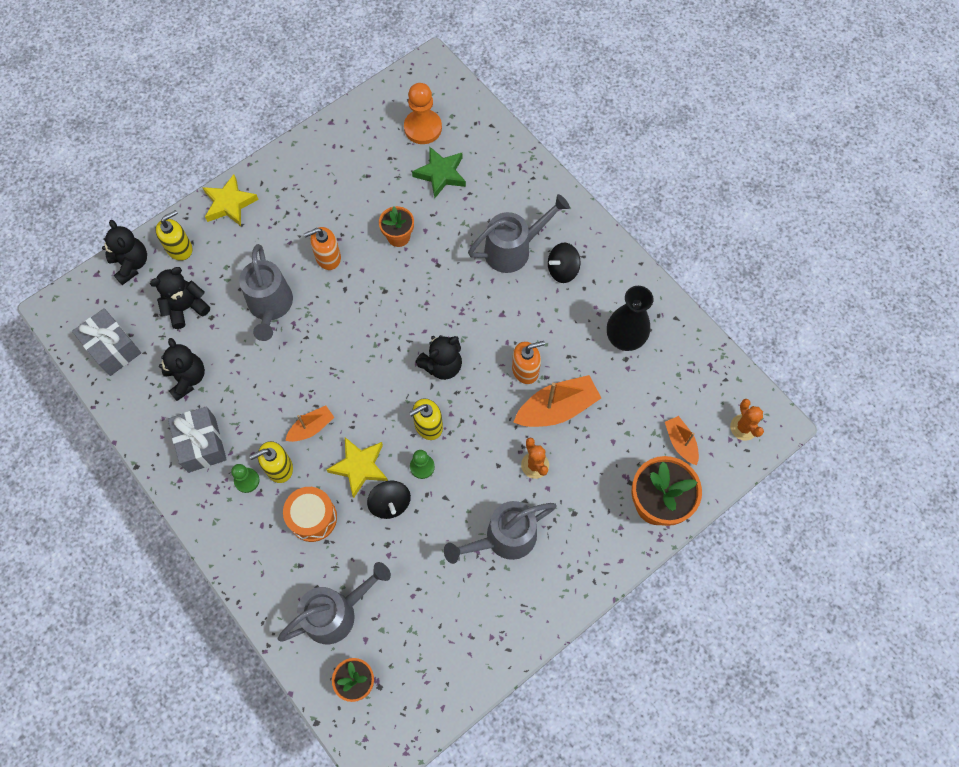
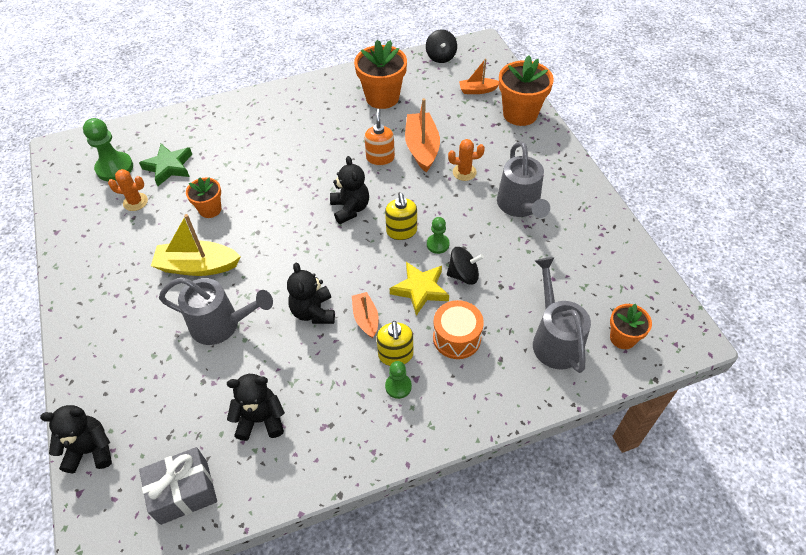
camera: 70 degrees left, 15 degrees down
black teddy bear [150,267,210,329] -> black teddy bear moved to [287,262,335,324]
yellow soap dispenser [156,210,193,261] -> none
grey gift [168,406,227,473] -> none
yellow star [202,174,259,226] -> none
orange soap dispenser [304,227,341,270] -> yellow boat [151,214,241,276]
orange pawn [404,83,442,144] -> green pawn [83,118,133,181]
grey watering can [468,194,570,273] -> none
black spinning top [548,242,581,283] -> black spinning top moved to [426,30,457,63]
black vase [607,286,654,351] -> orange flower pot [354,40,407,109]
orange cactus [730,399,764,441] -> orange cactus moved to [108,169,148,211]

